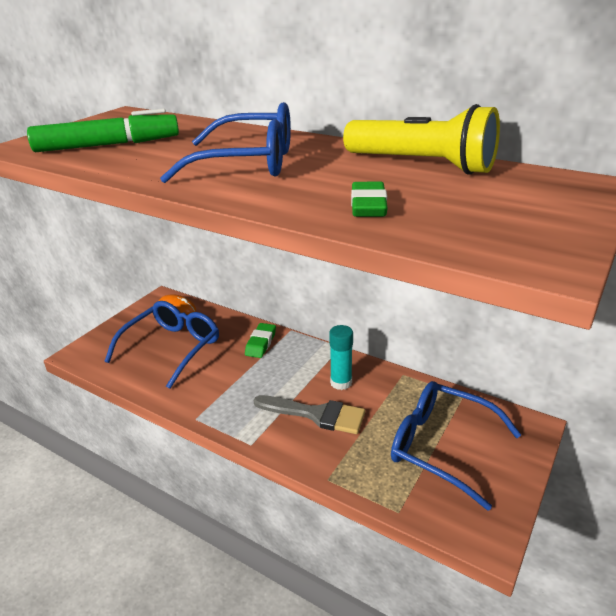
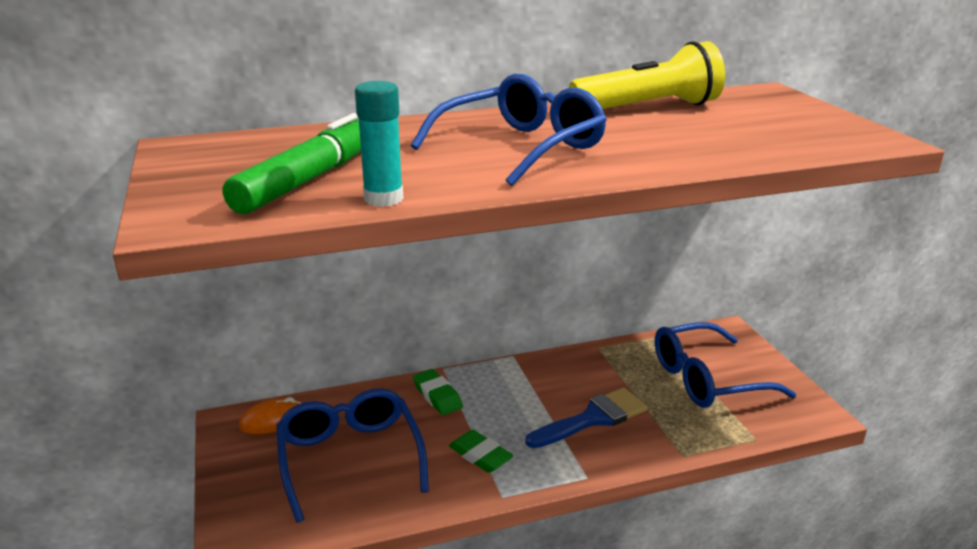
camera: 50 degrees left, 5 degrees down
grey brush [254,395,365,434] -> blue brush [526,388,648,448]
turquoise glue stick [329,325,353,390] -> turquoise glue stick moved to [355,81,403,207]
green eraser [351,182,388,217] -> green eraser moved to [449,430,514,473]

